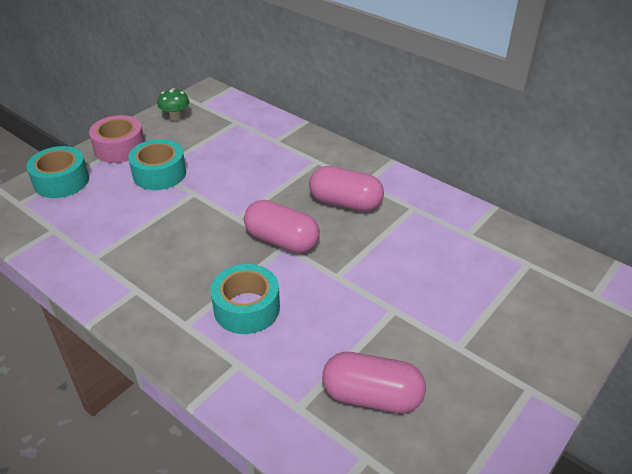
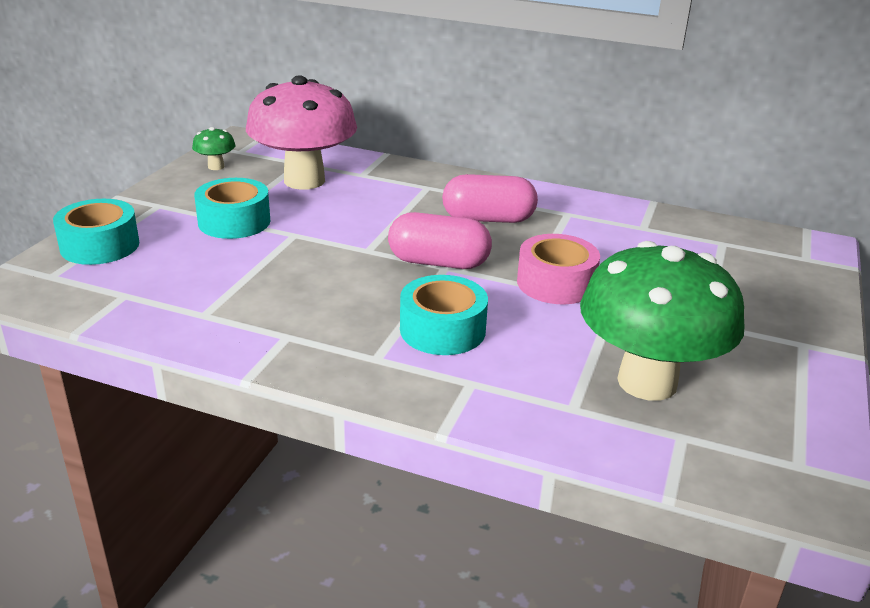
camera: 20 degrees left, 10 degrees down
pink tape [89,115,145,163] -> pink tape moved to [517,234,600,304]
pink capsule [322,352,426,413] -> green mushroom [580,241,745,401]
none -> pink mushroom [246,76,357,190]

